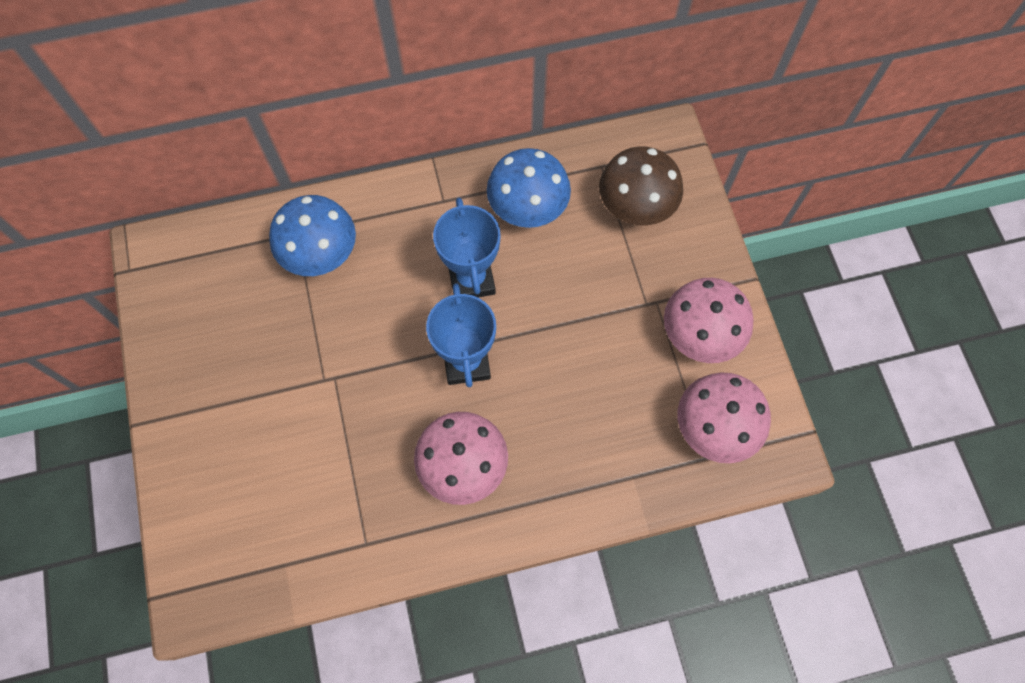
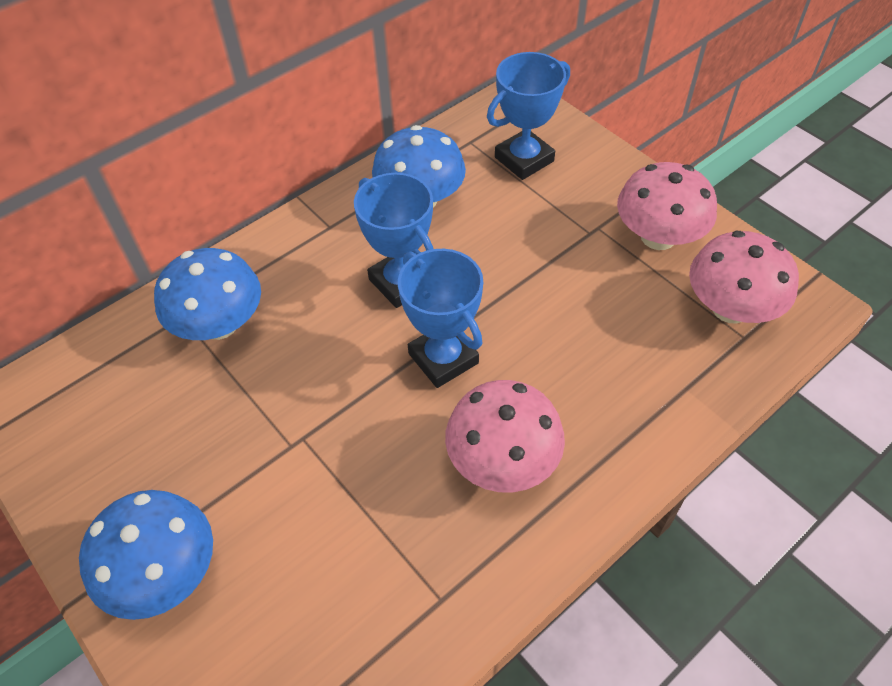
camera: 25 degrees left, 15 degrees down
brown mushroom [599,146,683,226] -> blue trophy [487,52,570,180]
none -> blue mushroom [79,490,213,620]

